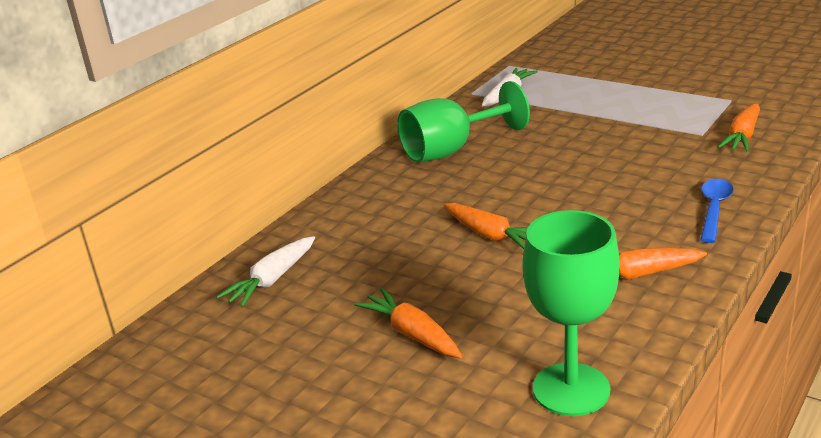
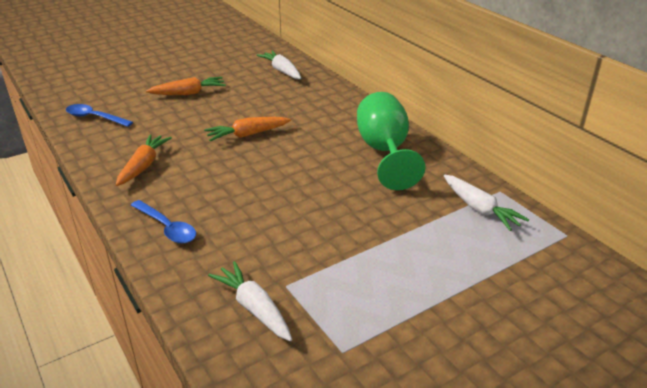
camera: 110 degrees right, 5 degrees up
green goblet [523,210,620,416] -> blue spoon [66,104,133,127]
orange carrot [718,103,760,152] -> white carrot [208,261,292,341]

